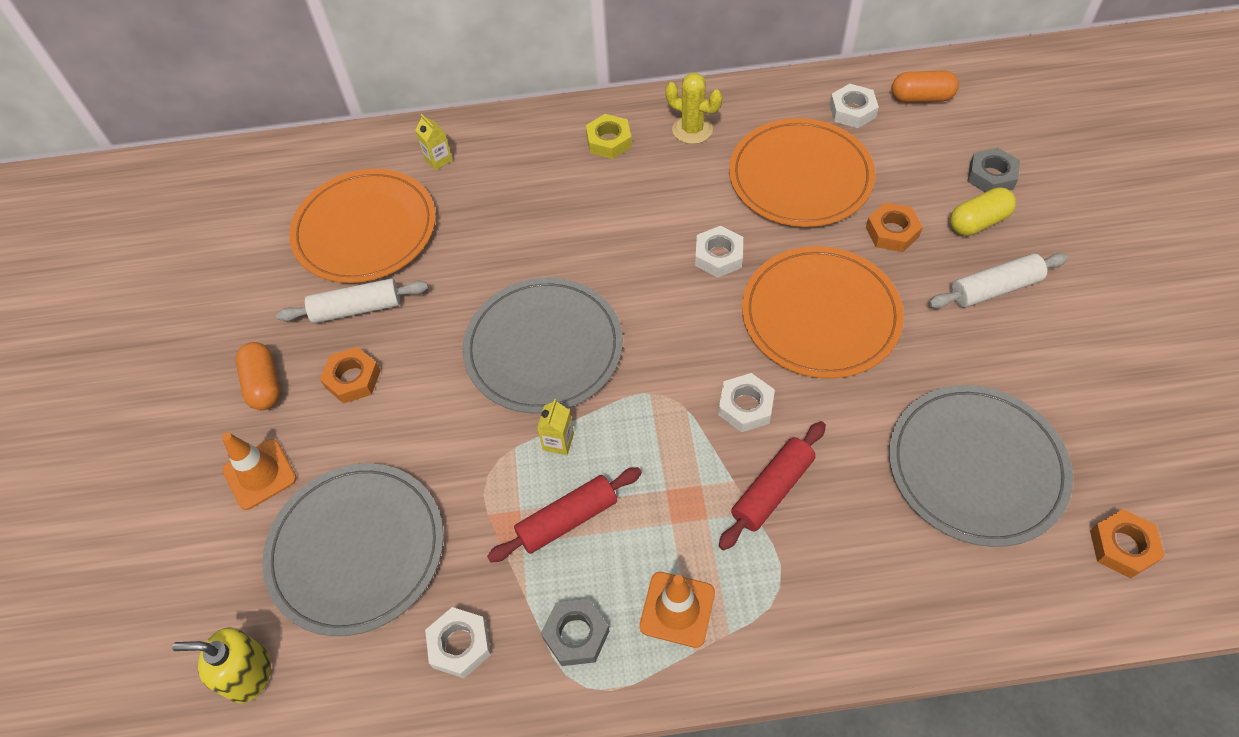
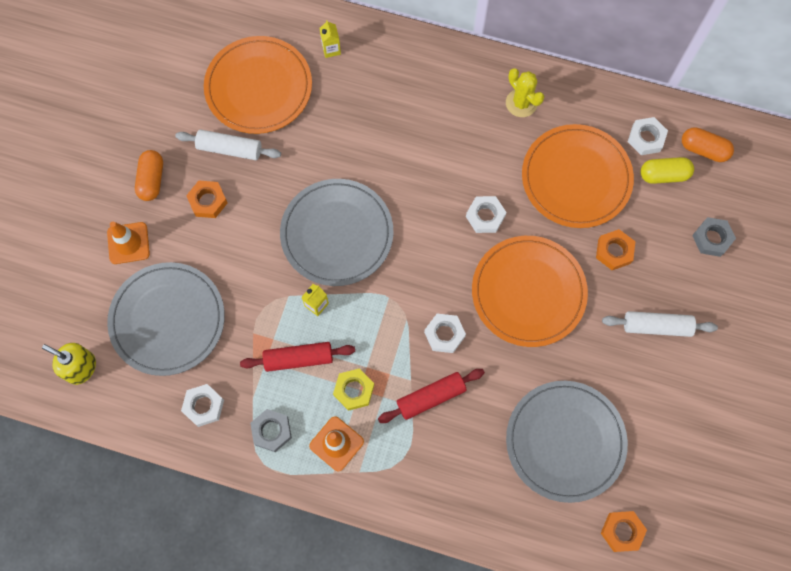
camera: 20 degrees right, 15 degrees up
yellow nut [586,114,632,159] -> yellow nut moved to [333,368,374,411]
yellow capsule [950,187,1016,236] -> yellow capsule moved to [640,157,694,184]

